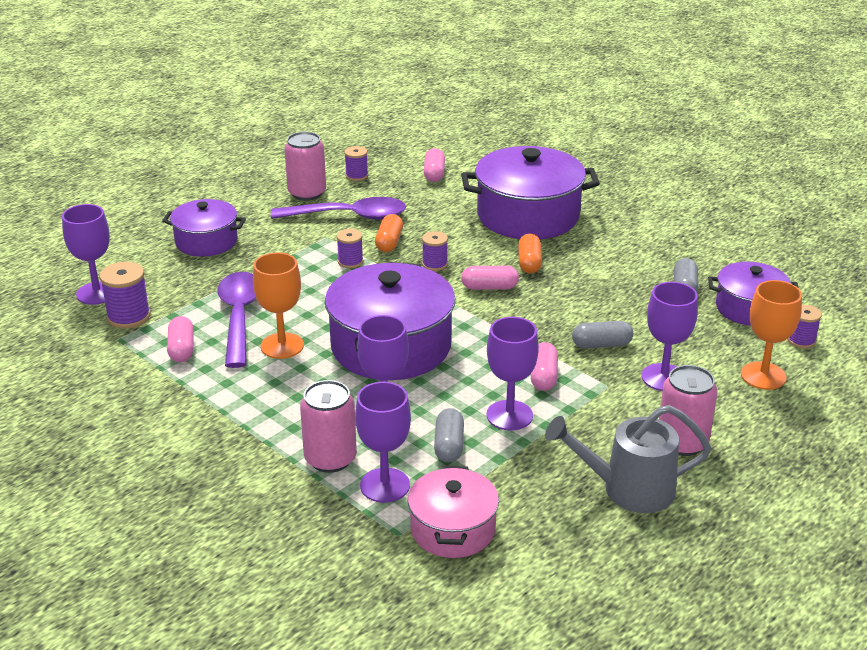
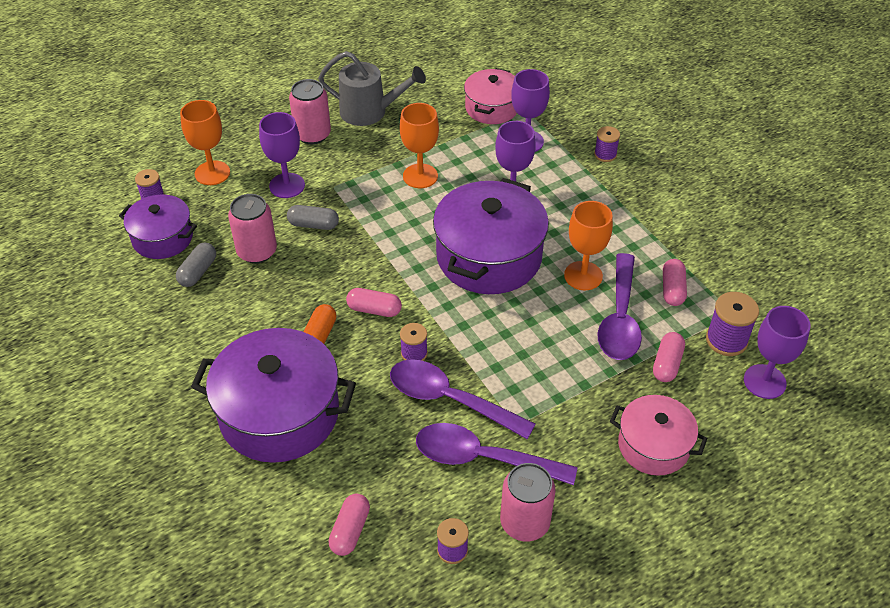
camera: 165 degrees left, 15 degrees up
purple pot [162,199,246,257] -> pink pot [610,395,708,476]
pink can [300,380,357,473] -> pink can moved to [228,194,277,263]
purple spool [337,229,363,268] -> purple spool moved to [594,126,620,162]
orange capsule [375,214,403,252] -> purple spoon [390,359,536,439]
grey capsule [434,408,464,462] -> none
purple goblet [486,317,539,430] -> orange goblet [400,103,439,188]
pink capsule [531,342,558,391] -> pink capsule moved to [653,332,685,382]

